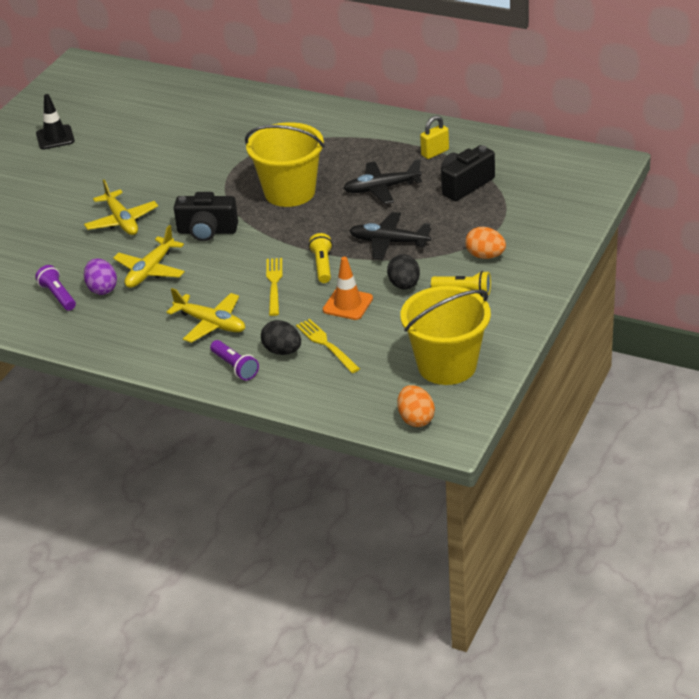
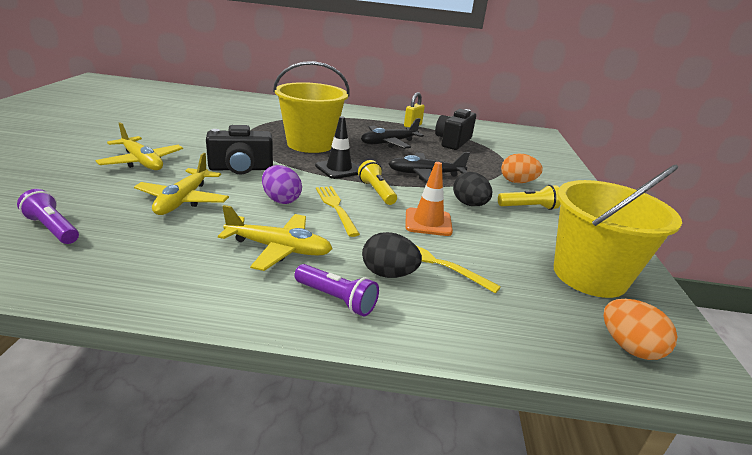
camera: 25 degrees left, 10 degrees down
black traffic cone [36,94,75,150] -> black traffic cone moved to [315,116,359,179]
purple egg [84,258,117,295] -> purple egg moved to [262,165,302,204]

